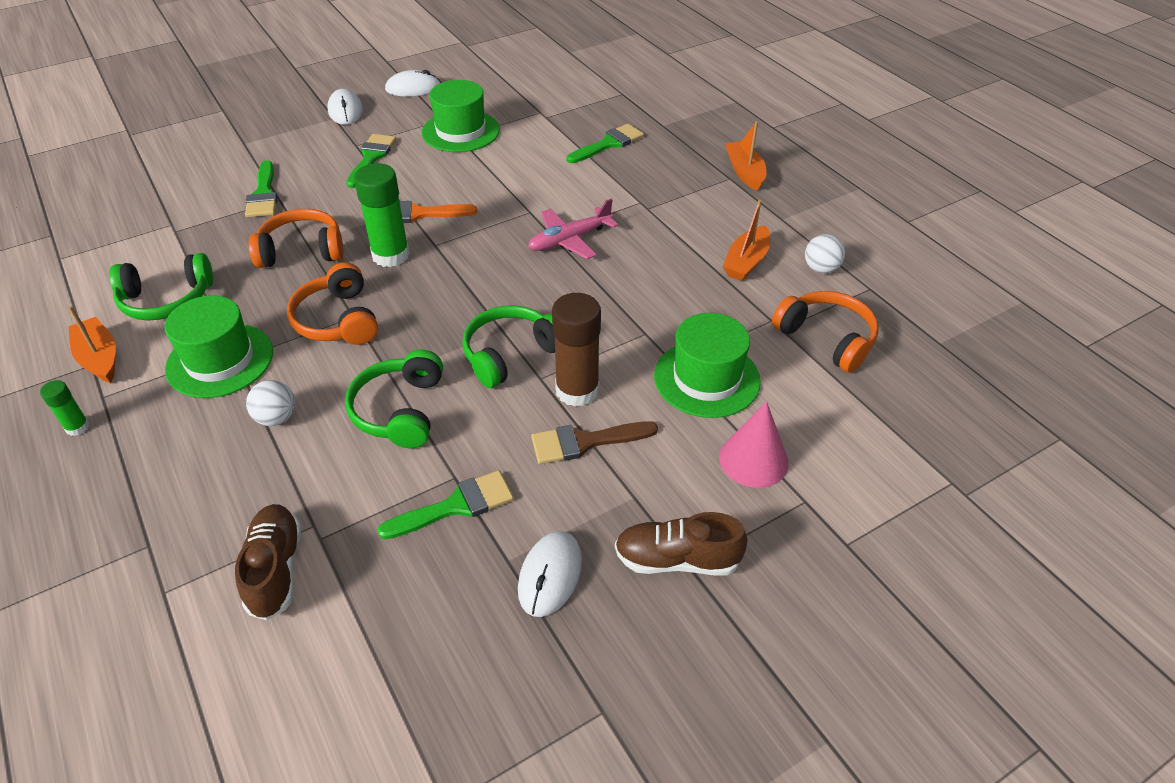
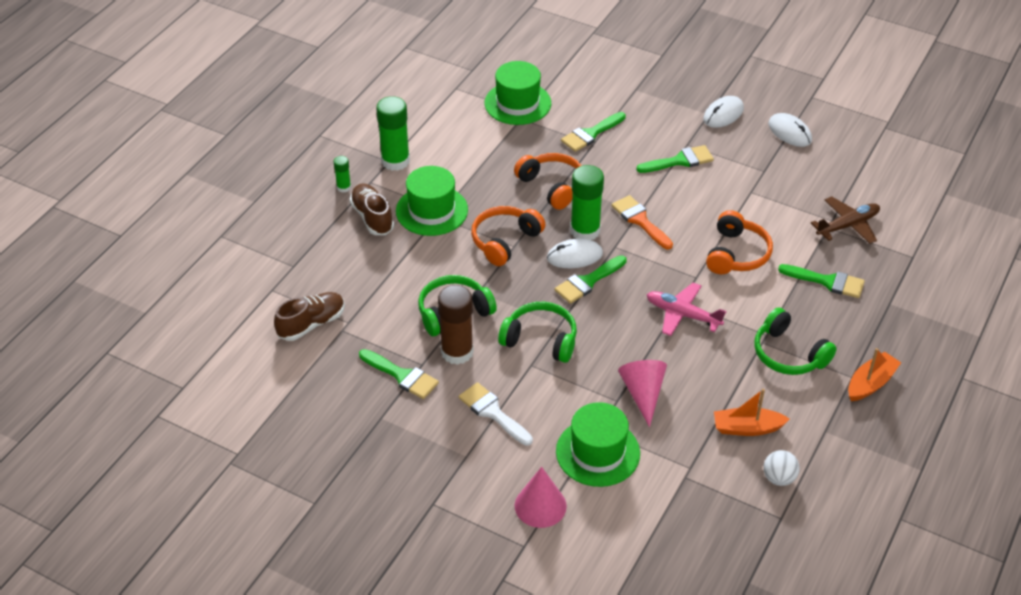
camera: 60 degrees right, 0 degrees up
orange boat [68,306,116,383] -> green glue stick [376,96,410,171]
green headphones [109,253,213,321] -> green headphones moved to [754,307,837,375]
white ball [246,380,295,426] -> none
green hat [422,80,500,152] -> green hat moved to [485,61,551,125]
white mouse [518,531,582,617] -> white mouse moved to [547,238,603,268]
brown brush [531,421,658,464] -> white brush [459,382,533,446]
brown glue stick [552,293,601,407] -> brown glue stick moved to [438,285,474,365]
brown shoe [615,512,748,575] -> brown shoe moved to [350,183,394,235]
orange headphones [772,291,879,373] -> orange headphones moved to [706,210,773,274]
none -> green brush [555,255,627,304]
none -> pink cone [618,360,667,427]
none -> brown plane [811,196,880,244]

